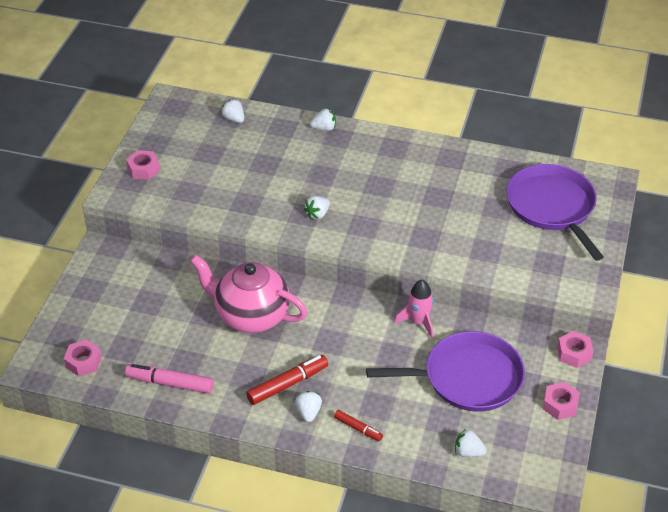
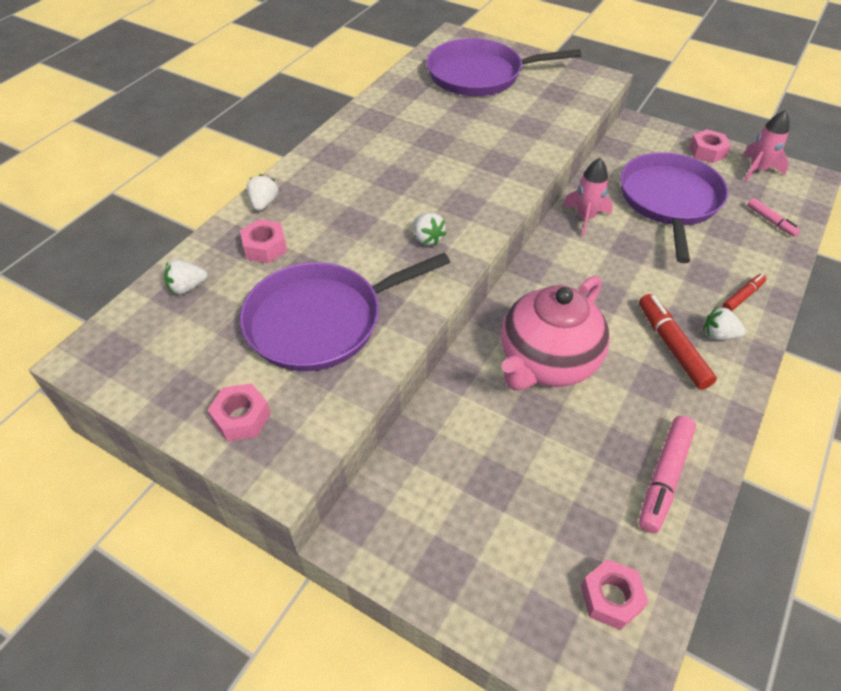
camera: 75 degrees left, 5 degrees up
white strawberry [455,429,487,457] -> pink marker [747,198,800,237]
pink nut [557,331,594,368] -> pink nut moved to [240,219,287,263]
none -> purple pan [240,253,450,371]
none -> pink rocket [743,110,790,182]

